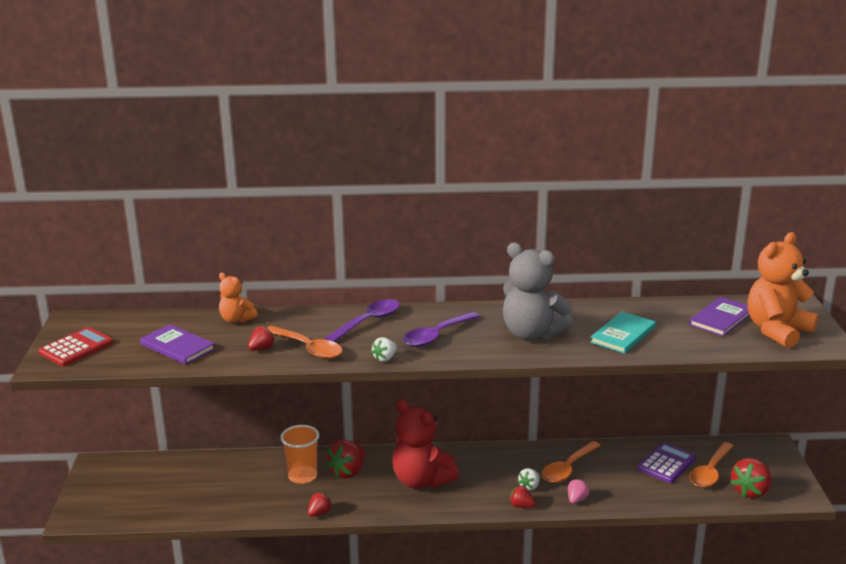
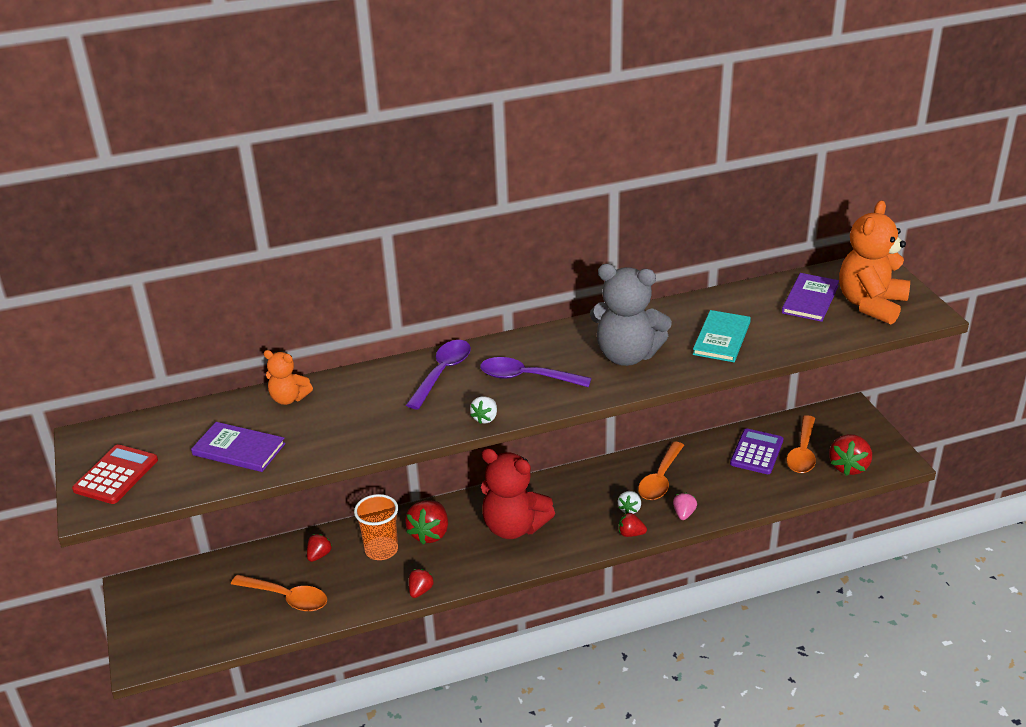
camera: 15 degrees left, 10 degrees up
red strawberry [248,326,275,351] -> red strawberry moved to [307,534,332,562]
orange spoon [267,326,343,359] -> orange spoon moved to [231,575,327,612]
purple spoon [403,312,480,347] -> purple spoon turned 75 degrees clockwise [480,357,591,387]

